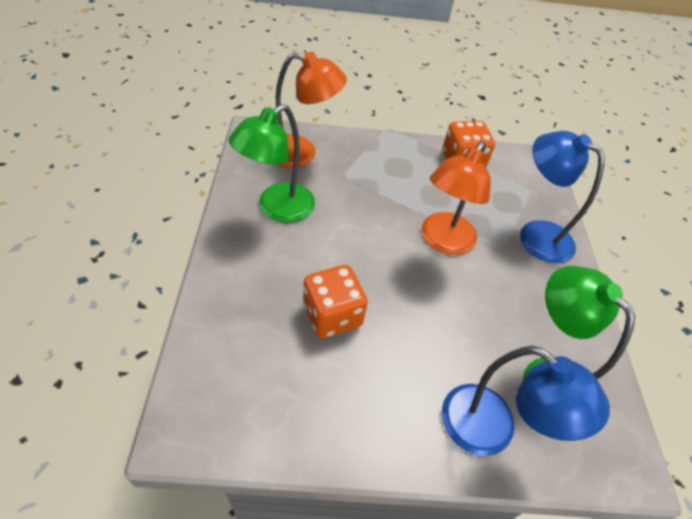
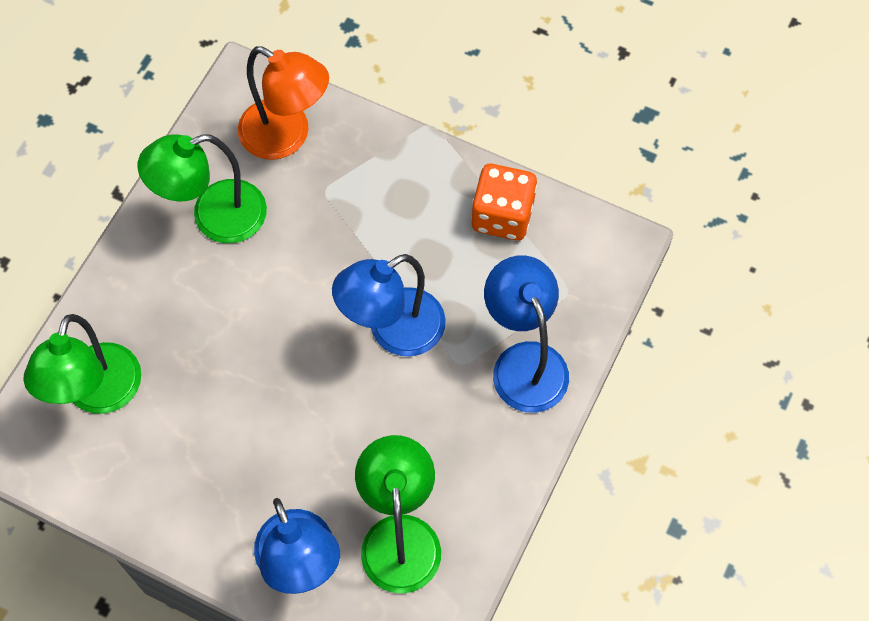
camera: 30 degrees right, 15 degrees up
orange dice [303,265,368,339] -> none
orange lamp [422,141,491,255] -> blue lamp [332,254,446,356]
none -> green lamp [23,314,141,414]

